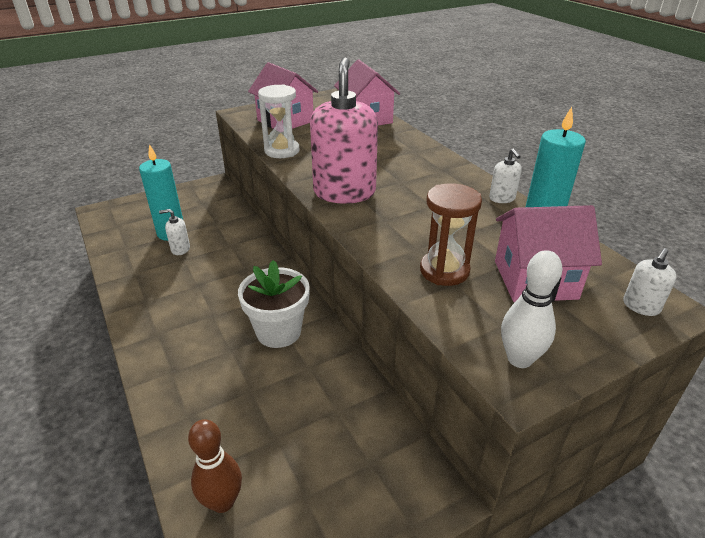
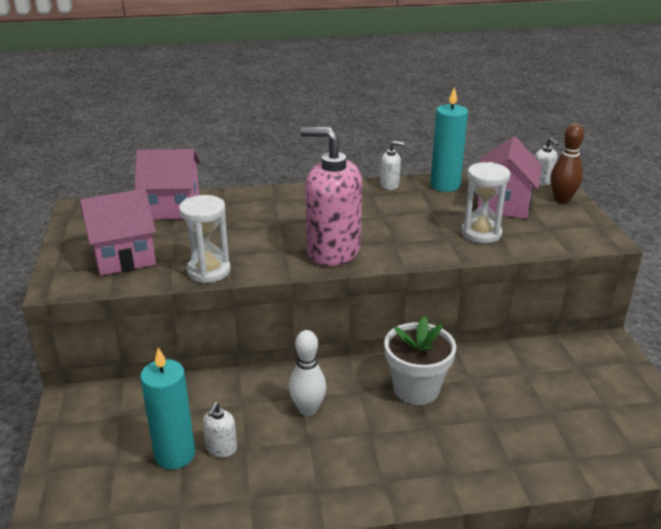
camera: 70 degrees left, 5 degrees down
brown bowling pin [188,419,242,513] -> brown bowling pin moved to [550,123,584,203]
brown hourglass [420,183,482,286] -> white hourglass [461,162,510,243]
white bowling pin [501,250,563,368] -> white bowling pin moved to [289,330,326,416]

